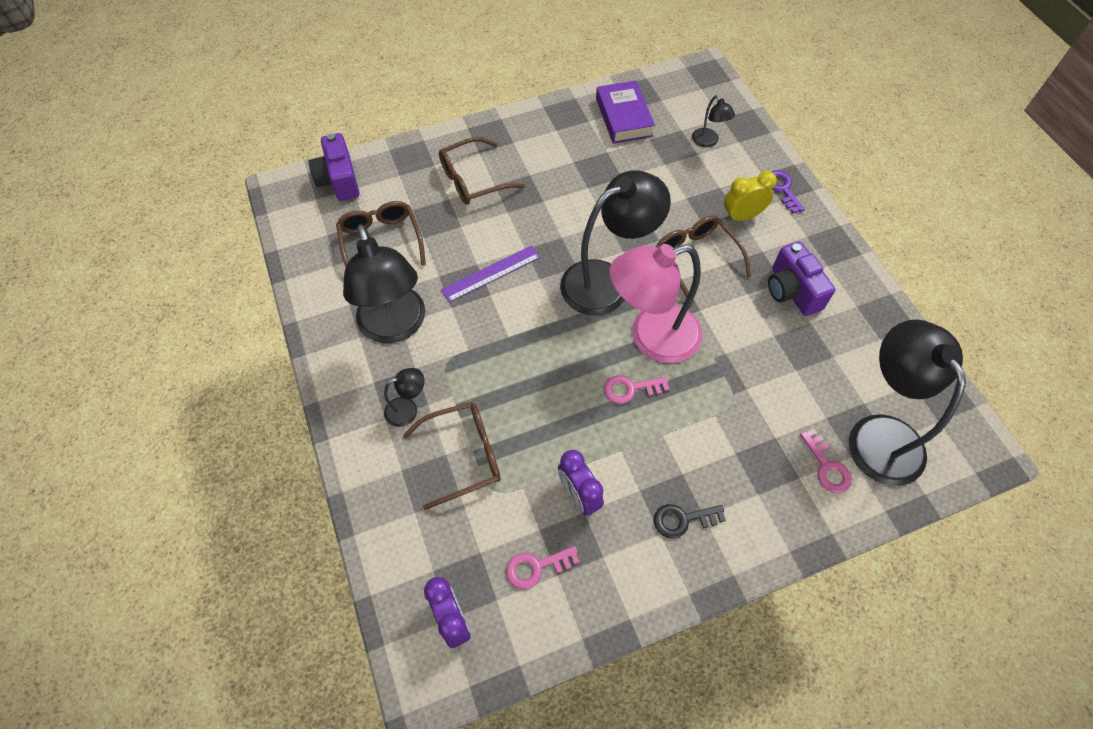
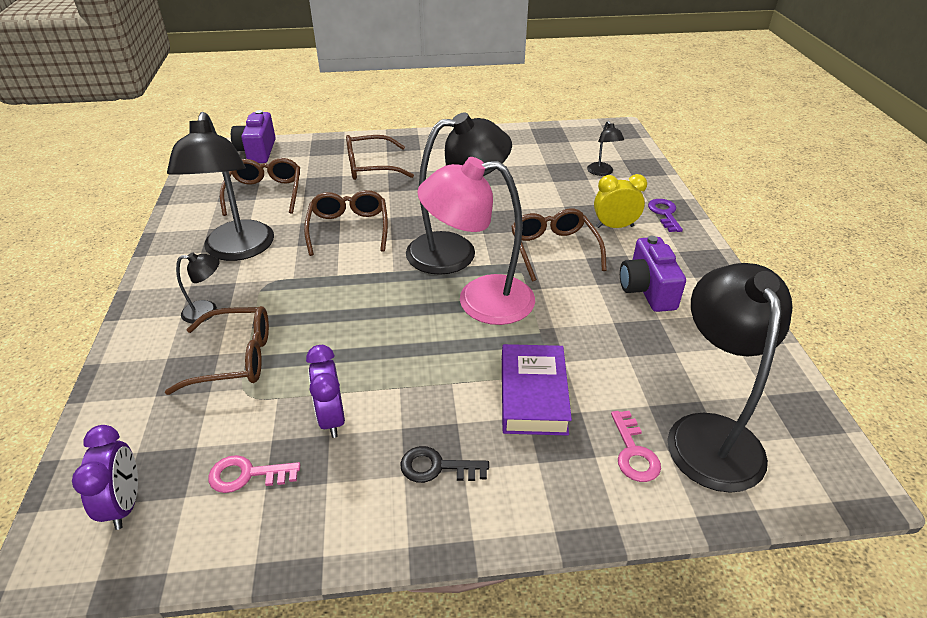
camera: 15 degrees right, 20 degrees down
purple ruler [441,245,541,302] -> brown glasses [304,190,388,256]
purple book [596,81,655,144] -> purple book moved to [502,344,572,436]
pink key [604,375,669,404] -> none

